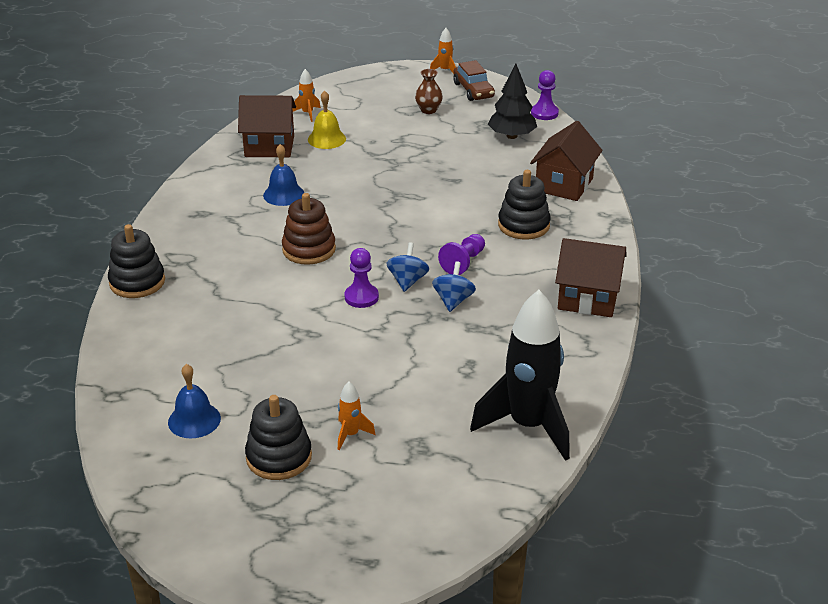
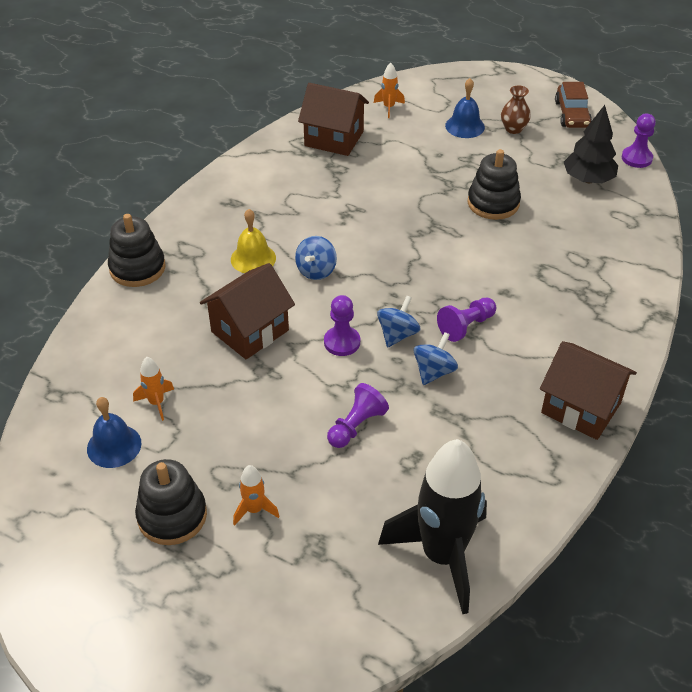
camera: 20 degrees right, 10 degrees up
blue bell [263,144,304,206] -> blue bell moved to [445,78,485,138]
brown stacking toy [282,193,336,265] -> blue spinning top [295,236,337,280]
yellow bell [308,91,346,149] -> yellow bell moved to [231,209,276,273]
orange rocket [430,28,456,74] -> orange rocket moved to [133,357,174,421]
black stacking toy [498,170,551,240] -> black stacking toy moved to [467,149,521,220]
brown house [530,121,603,201] -> brown house moved to [200,263,295,359]
none -> purple pawn [327,383,389,448]

